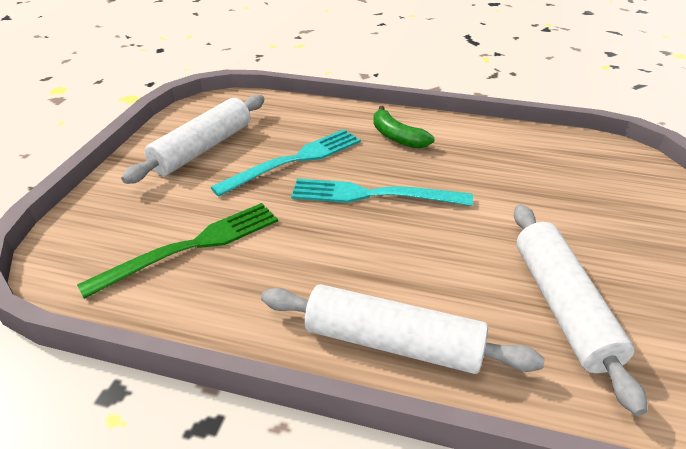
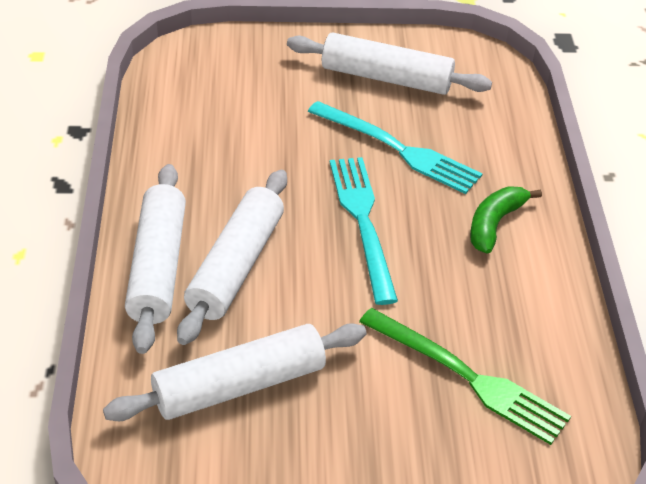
camera: 70 degrees right, 5 degrees up
green fork [77,203,278,299] -> green fork moved to [359,308,571,445]
none -> white rolling pin [177,170,287,345]

